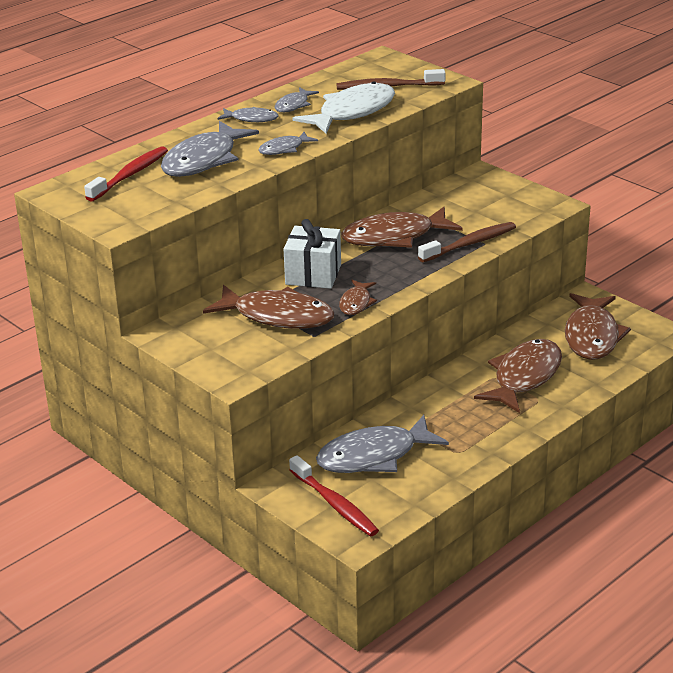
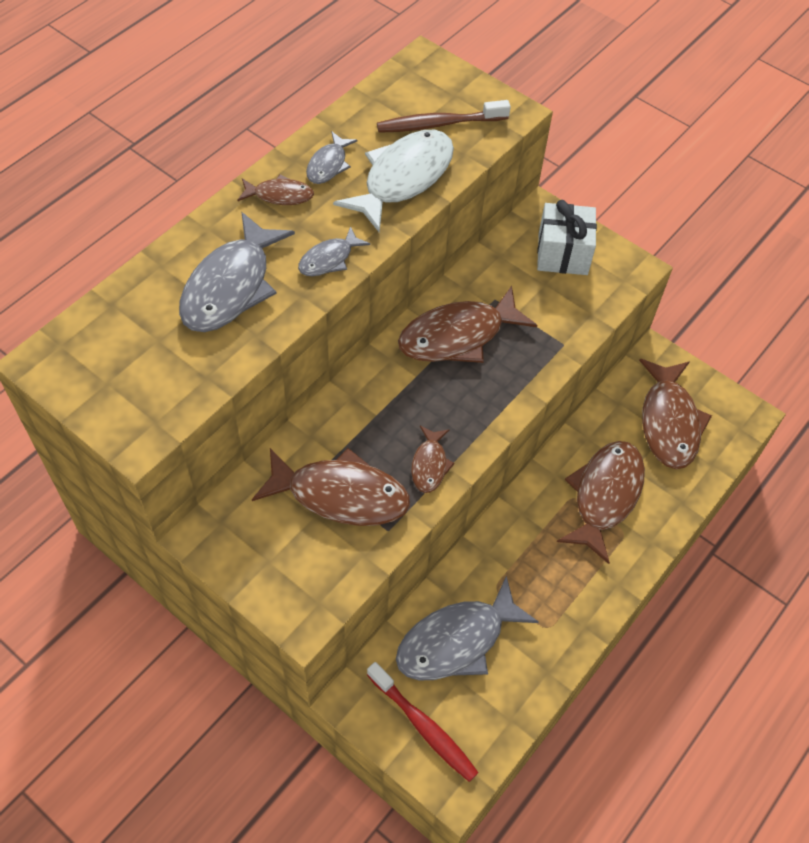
camera: 10 degrees left, 25 degrees up
red toothbrush [84,146,168,202] -> none
grey fish [217,107,278,122] -> brown fish [238,174,314,205]
white gift [283,219,341,289] -> white gift moved to [537,200,597,275]
brown toothbrush [418,222,516,262] -> none

